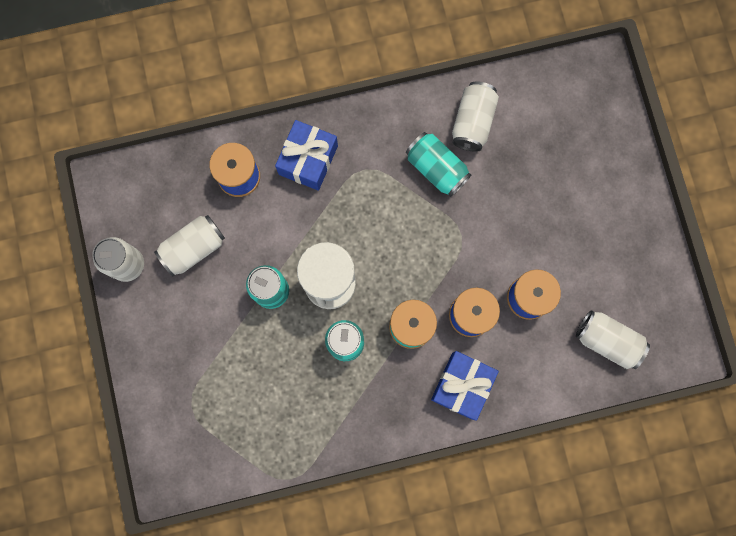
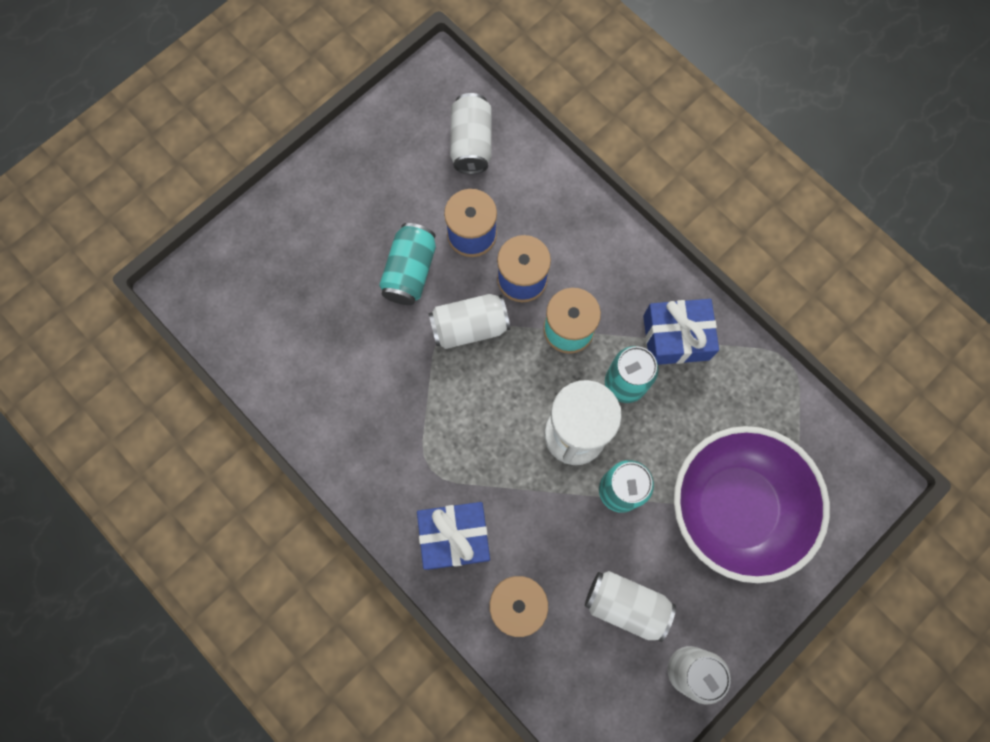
camera: 120 degrees left, 5 degrees down
turquoise can [406,132,471,197] -> turquoise can moved to [379,223,436,305]
blue gift [431,351,499,421] -> blue gift moved to [643,299,719,365]
white can [452,81,499,152] -> white can moved to [428,294,510,349]
none -> purple bowl [674,426,830,583]

